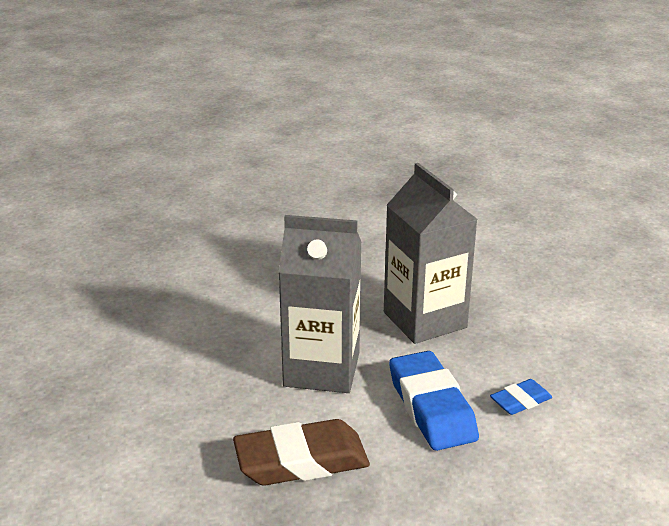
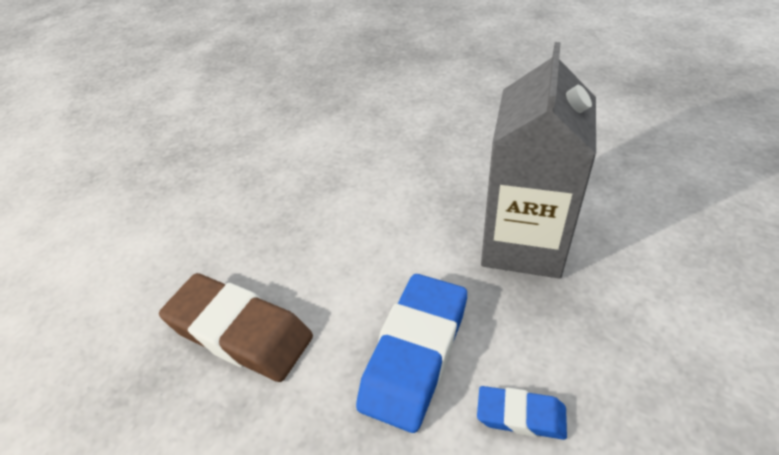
camera: 45 degrees right, 15 degrees up
grey carton [278,215,361,393] -> none

